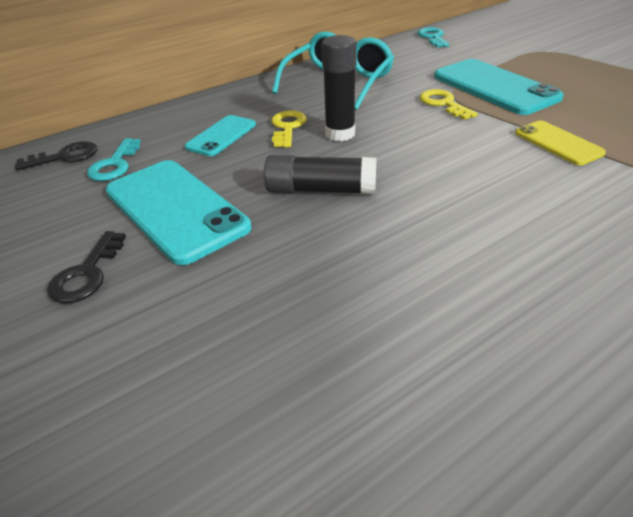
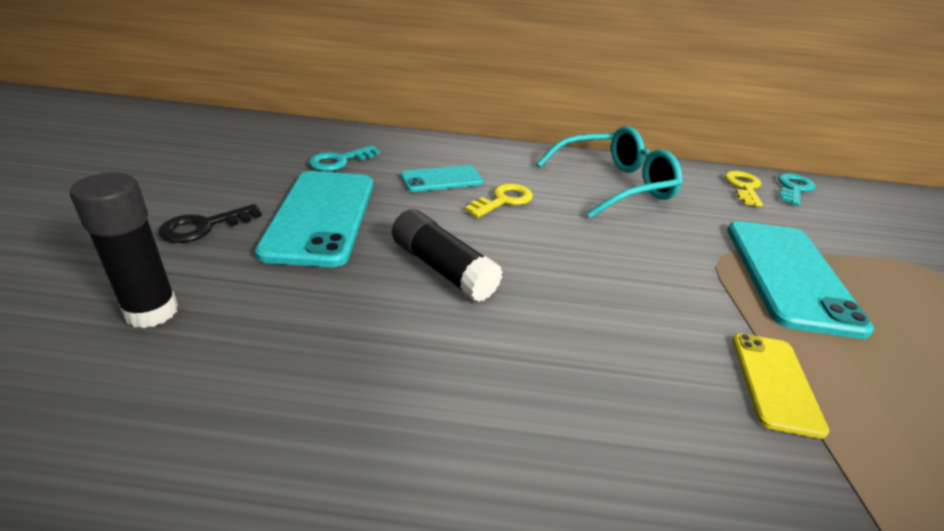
camera: 35 degrees right, 5 degrees down
black key [15,141,97,170] -> none
black glue stick [321,35,357,141] -> black glue stick moved to [70,173,178,328]
yellow key [420,89,478,120] -> yellow key moved to [724,171,763,207]

